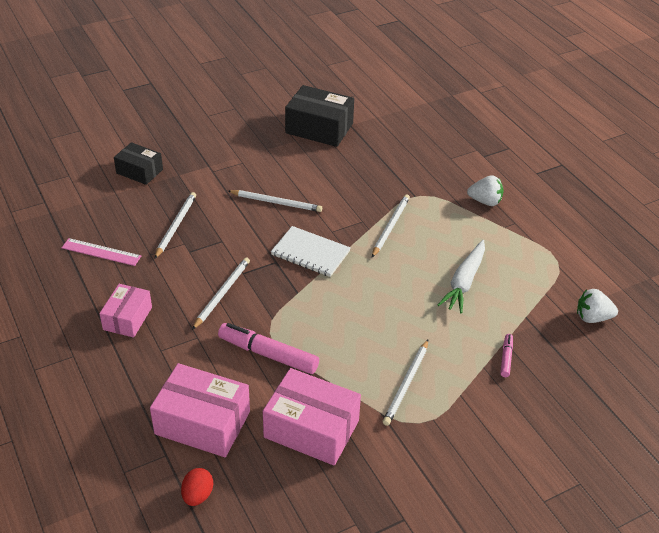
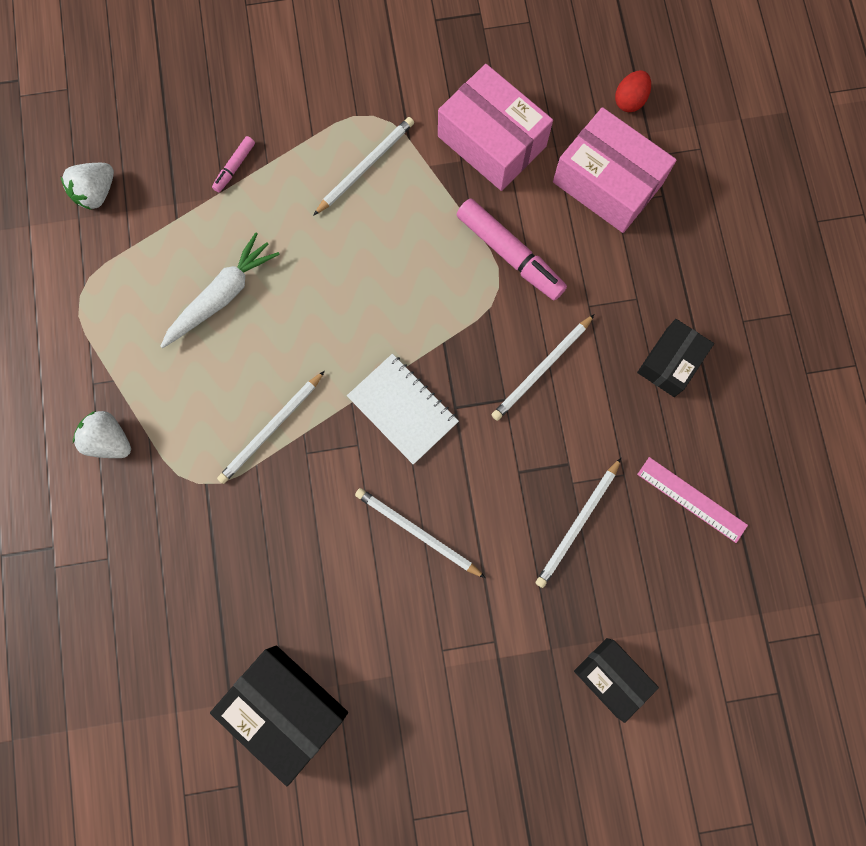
camera: 160 degrees left, 35 degrees up
pink box [99,284,152,338] -> black box [637,319,714,397]
white strawberry [577,289,618,323] -> white strawberry turned 105 degrees clockwise [61,163,114,210]

